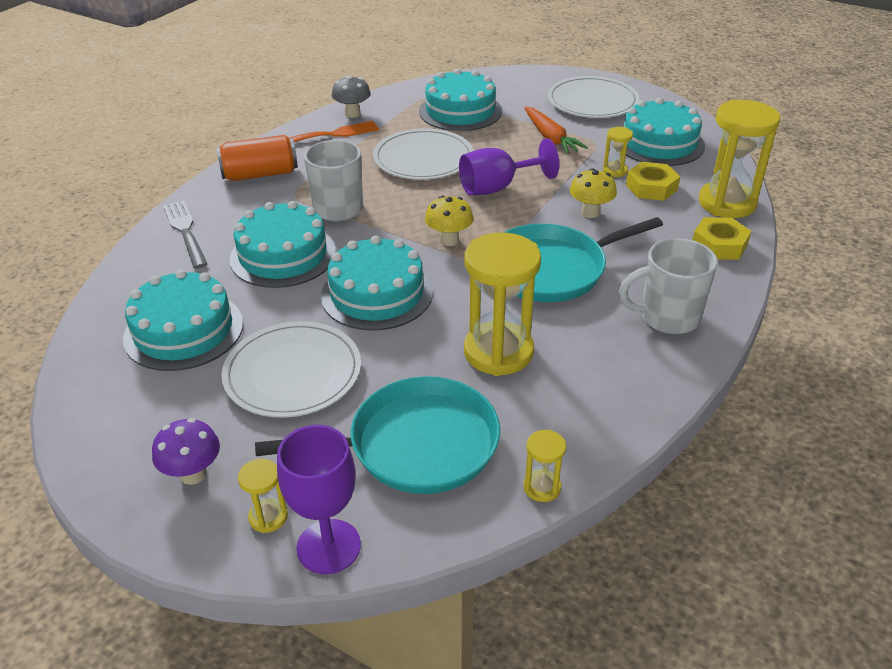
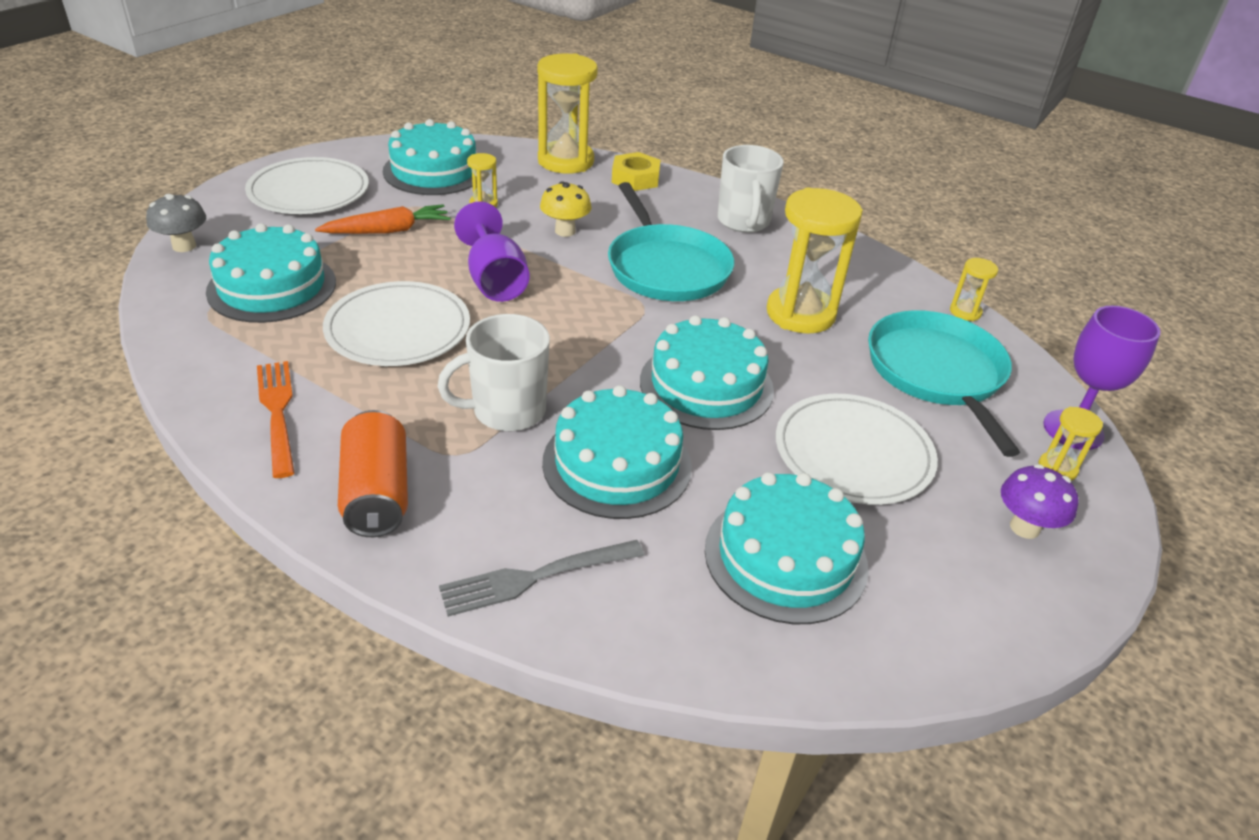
camera: 90 degrees left, 0 degrees up
grey mushroom [332,75,371,118] -> grey mushroom moved to [146,194,206,252]
yellow mushroom [425,196,474,246] -> none
yellow nut [626,162,680,201] -> none

